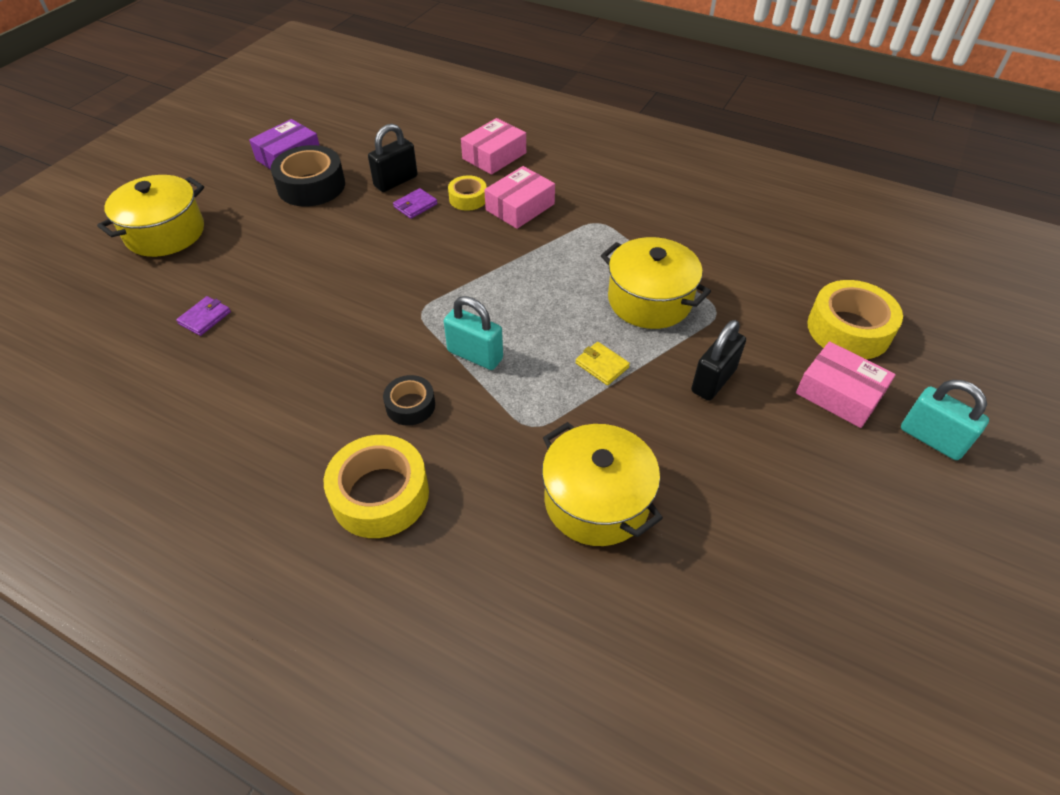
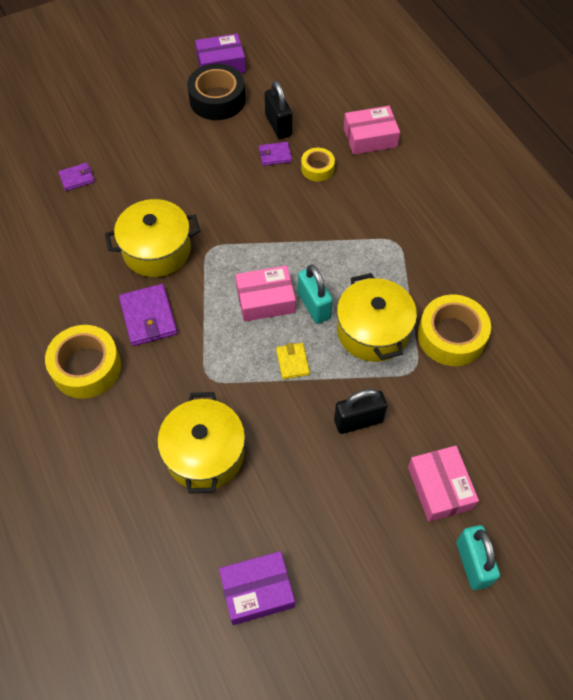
camera: 35 degrees right, 10 degrees up
yellow pot [97,175,204,257] -> yellow pot moved to [105,199,200,277]
black padlock [368,124,418,192] -> black padlock turned 75 degrees clockwise [265,81,292,139]
black tape [383,375,435,426] -> purple wallet [119,284,178,346]
turquoise padlock [444,296,503,370] -> turquoise padlock moved to [298,264,333,324]
pink box [484,166,555,229] -> pink box moved to [235,265,296,322]
yellow tape [807,280,903,359] -> yellow tape moved to [418,295,491,366]
none -> purple box [219,551,295,625]

